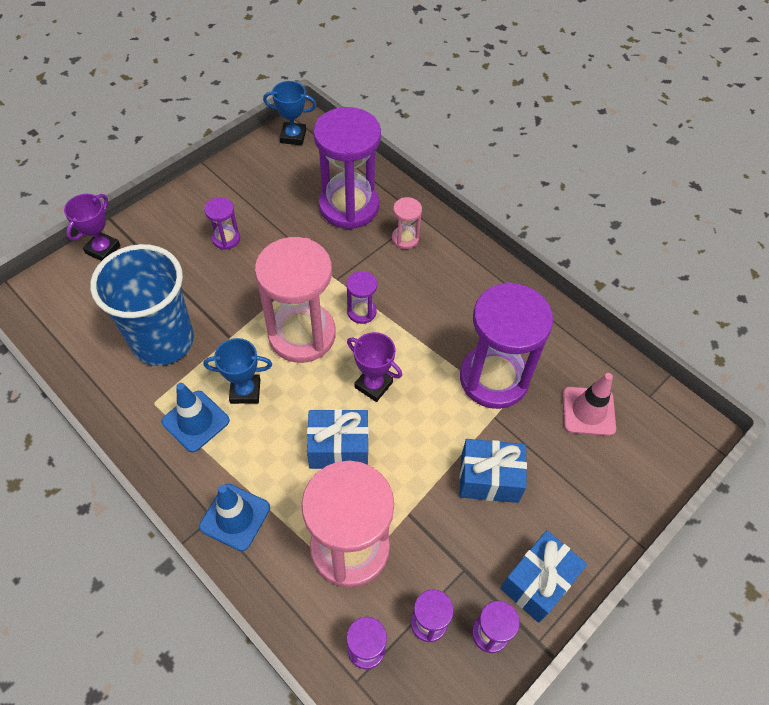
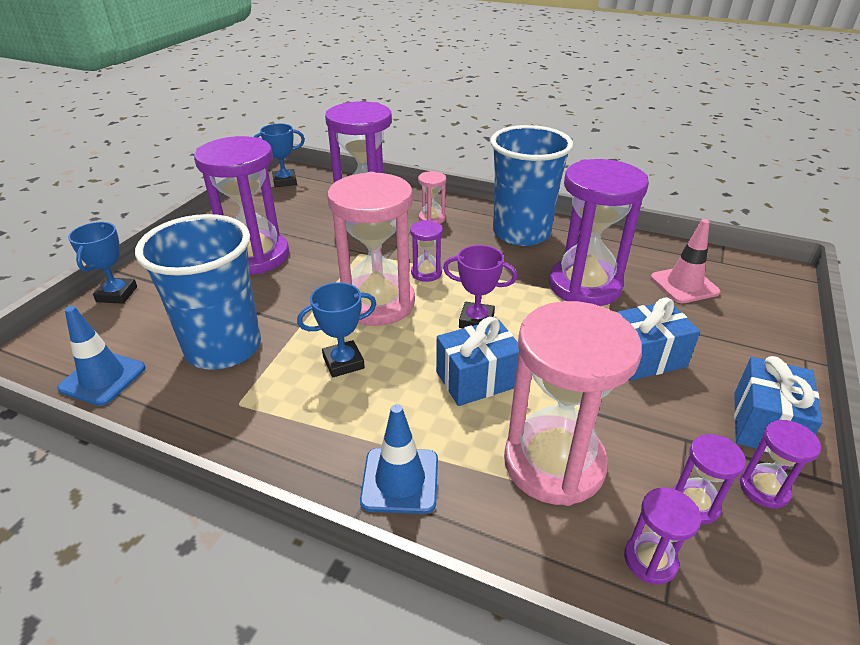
camera: 20 degrees left, 20 degrees down
purple trophy [64,194,121,261] -> blue trophy [68,222,137,304]
blue traffic cone [161,383,230,452] -> blue traffic cone moved to [57,306,146,406]
purple hourglass [204,197,240,250] -> purple hourglass [194,136,289,274], size x2.25
none -> blue cup [490,125,573,246]

